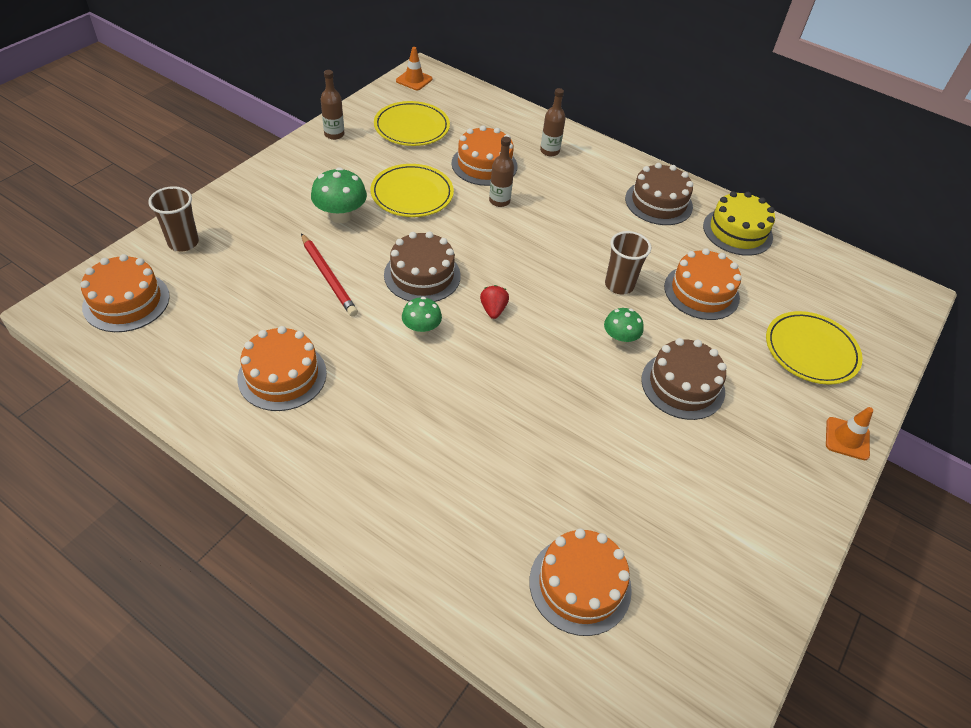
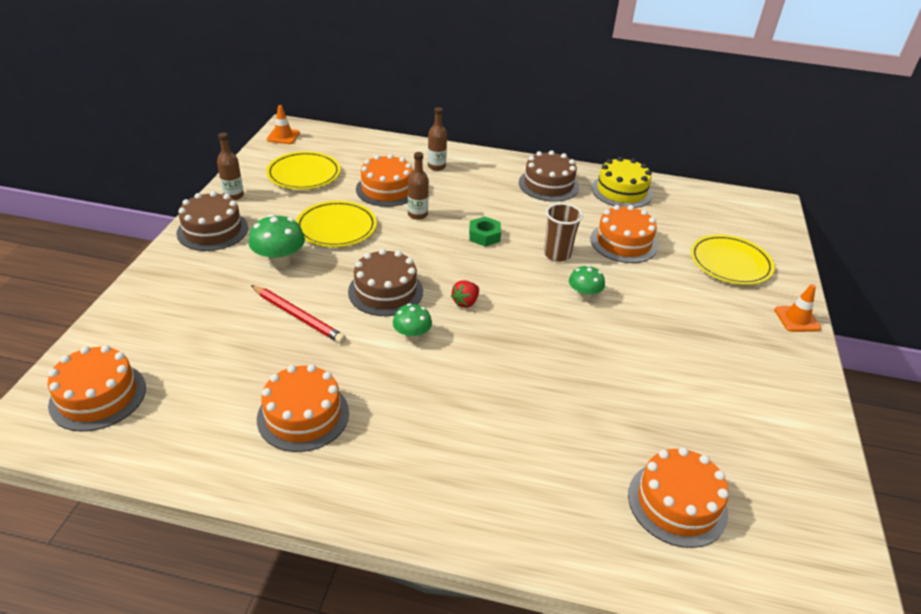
camera: 20 degrees left, 10 degrees down
brown cup [148,186,199,252] -> none
red strawberry [480,285,509,319] -> red strawberry turned 120 degrees counterclockwise [451,280,479,308]
brown cake [641,338,727,420] -> brown cake moved to [176,191,248,251]
none -> green nut [469,217,501,247]

